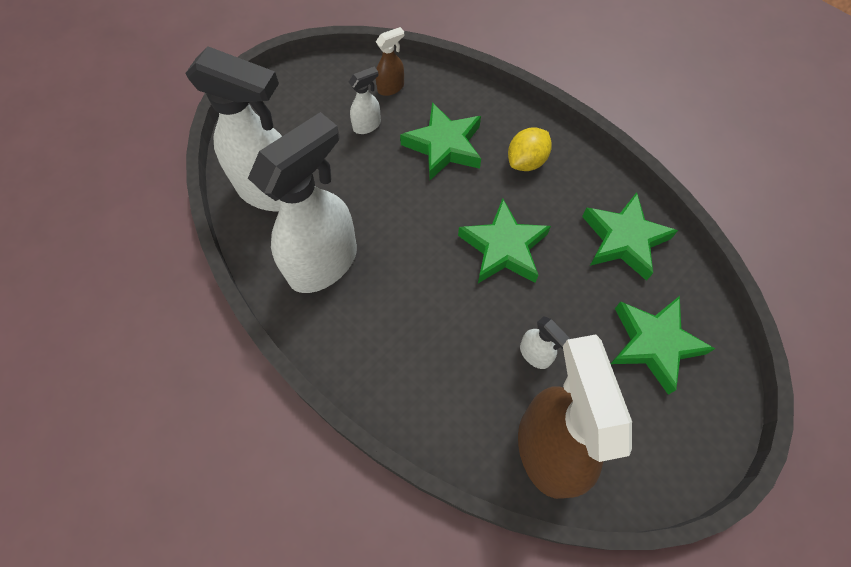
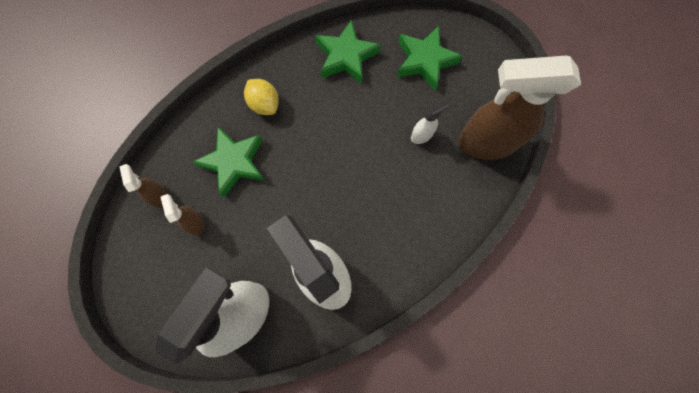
camera: 80 degrees left, 10 degrees up
white spray bottle [349,67,381,134] -> brown spray bottle [161,194,205,236]
green star [458,199,551,283] -> none

